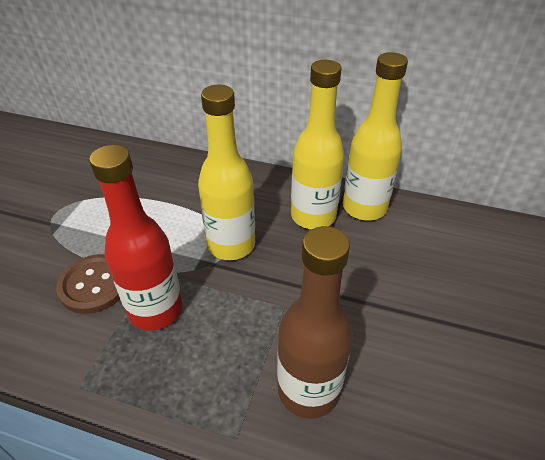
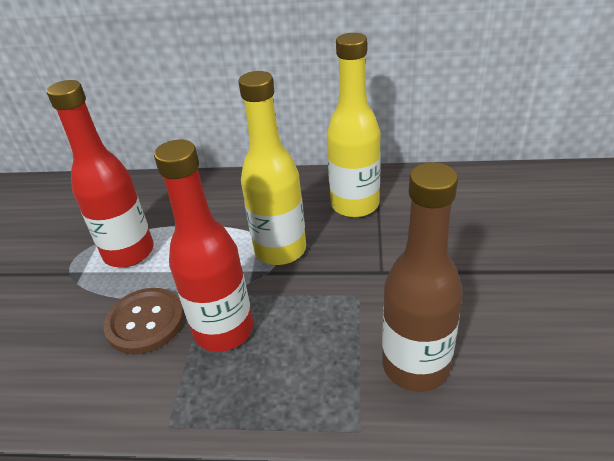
camera: 10 degrees left, 5 degrees down
yellow bottle [343,52,408,221] -> none
none -> red bottle [47,80,154,267]

